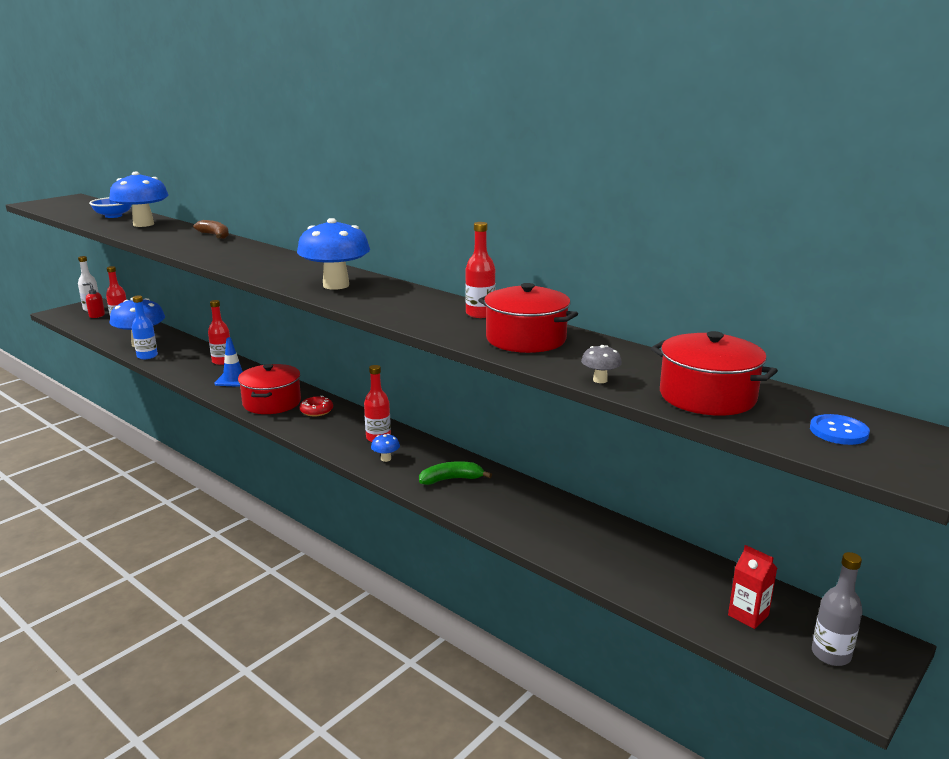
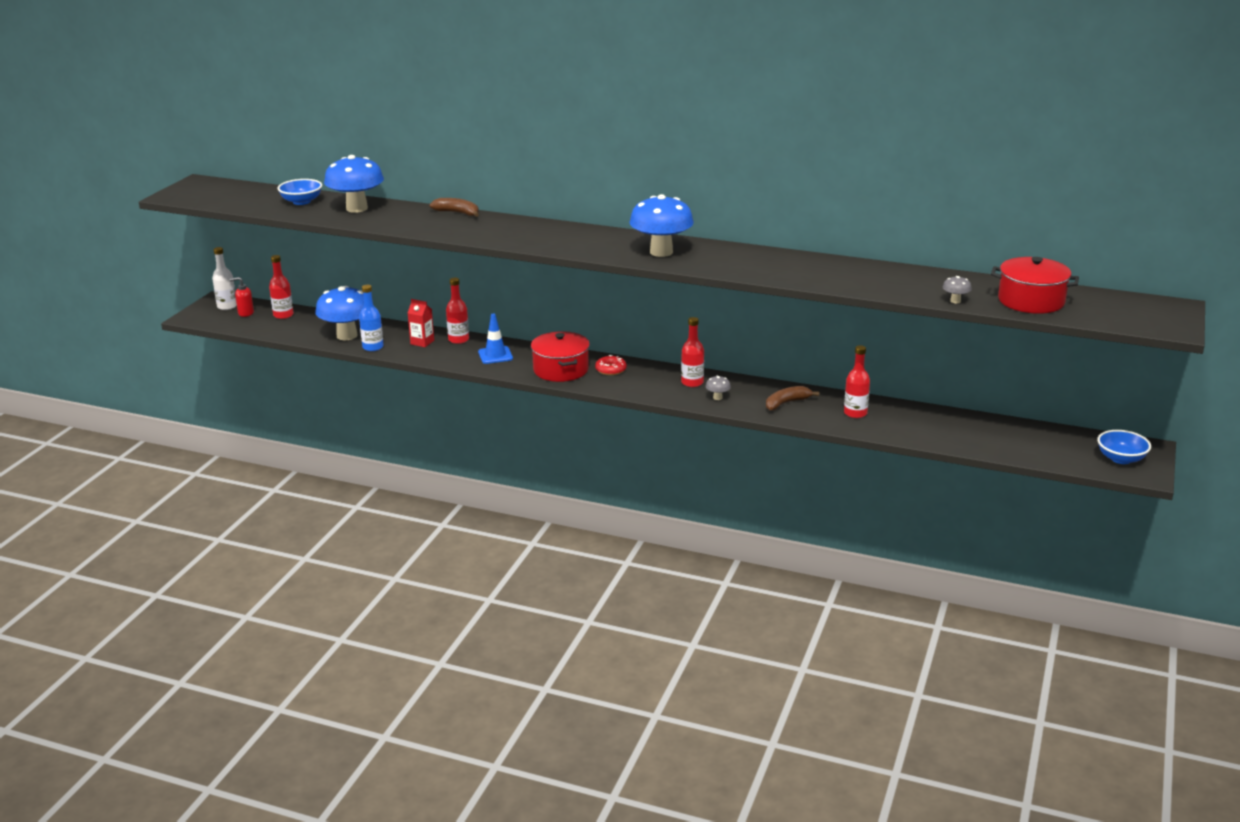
camera: 20 degrees left, 5 degrees up
blue mushroom [371,434,400,462] -> grey mushroom [705,375,731,400]
green banana [419,461,492,485] -> brown banana [766,386,819,411]
red bottle [465,222,496,318] -> red bottle moved to [844,345,870,418]
red pot [478,283,578,353] -> none
red carton [728,545,777,629] -> red carton moved to [408,299,434,347]
blue button [810,414,870,445] -> none
grey bottle [812,552,863,666] -> blue bowl [1097,430,1151,464]

